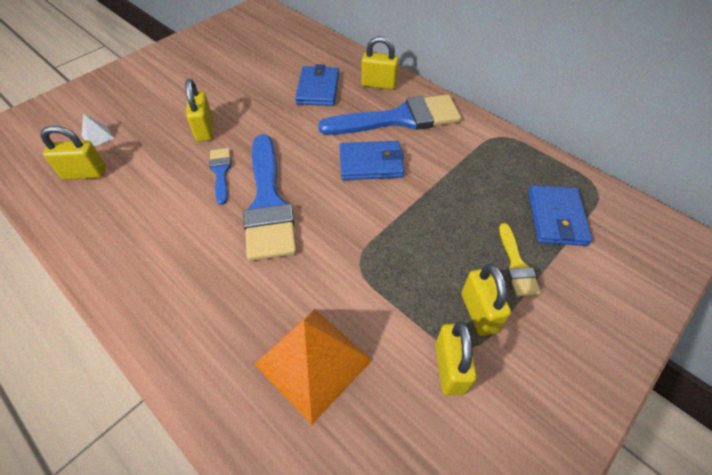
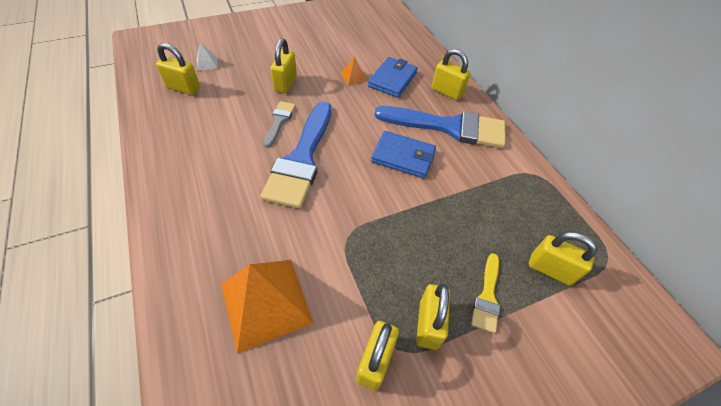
camera: 20 degrees right, 0 degrees up
blue brush [209,148,231,205] -> grey brush [263,101,296,148]
blue wallet [528,185,593,246] -> yellow padlock [529,232,598,286]
none -> orange pyramid [341,56,367,85]

